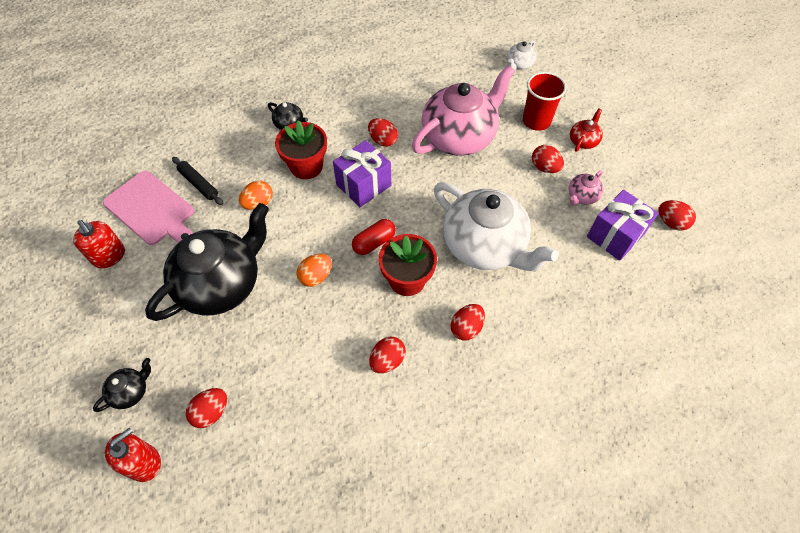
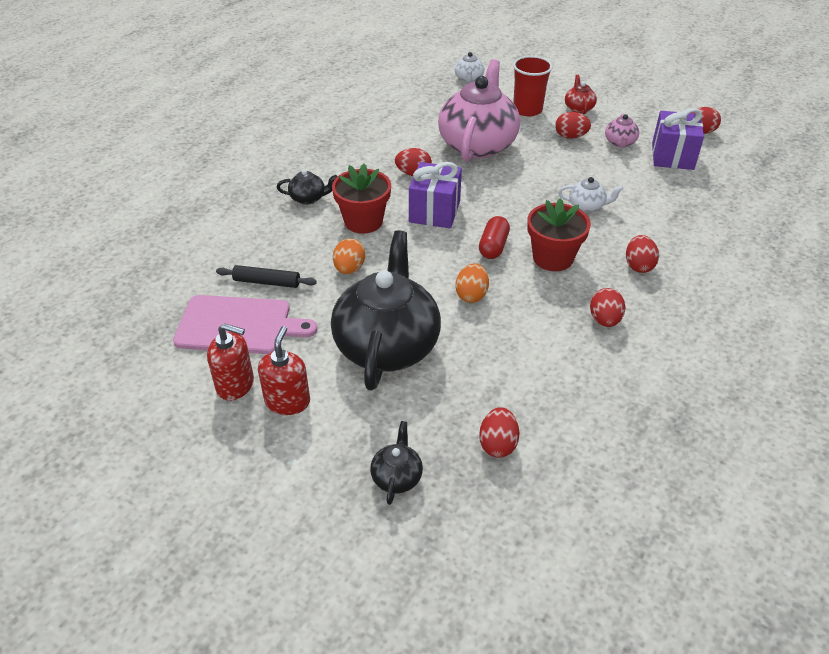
camera: 35 degrees left, 15 degrees down
red soap dispenser [105,427,161,482] -> red soap dispenser moved to [258,326,310,415]
white teapot [434,182,558,271] -> white teapot [558,177,623,212], size x0.42

